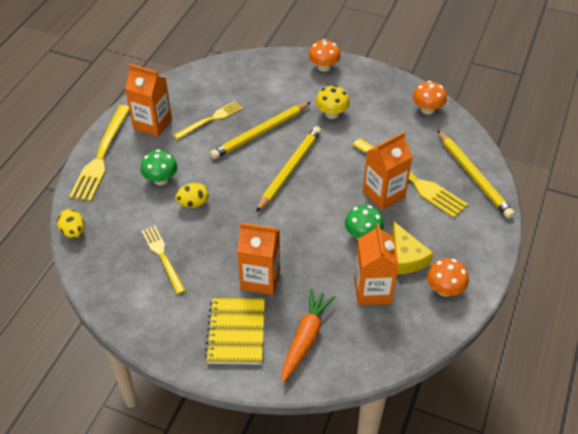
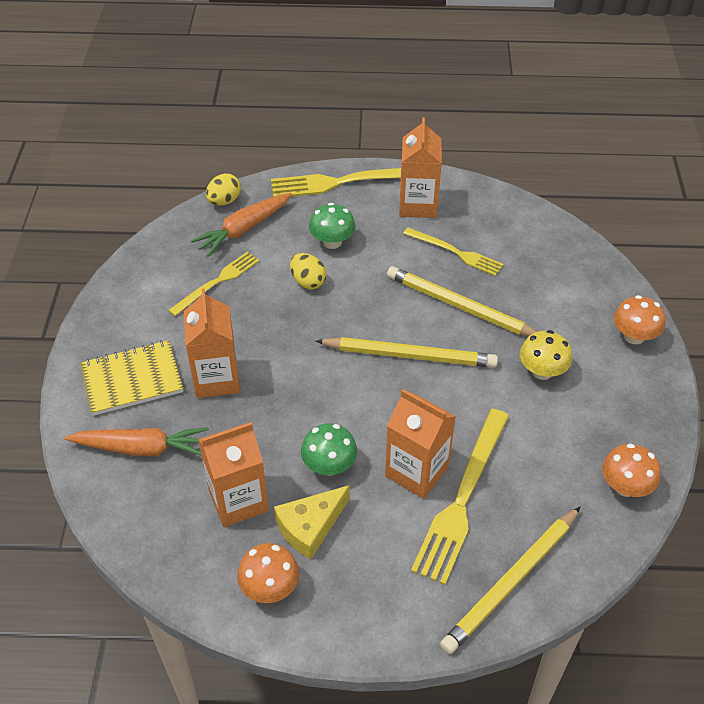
camera: 70 degrees right, 0 degrees up
none -> orange carrot [191,193,292,256]

